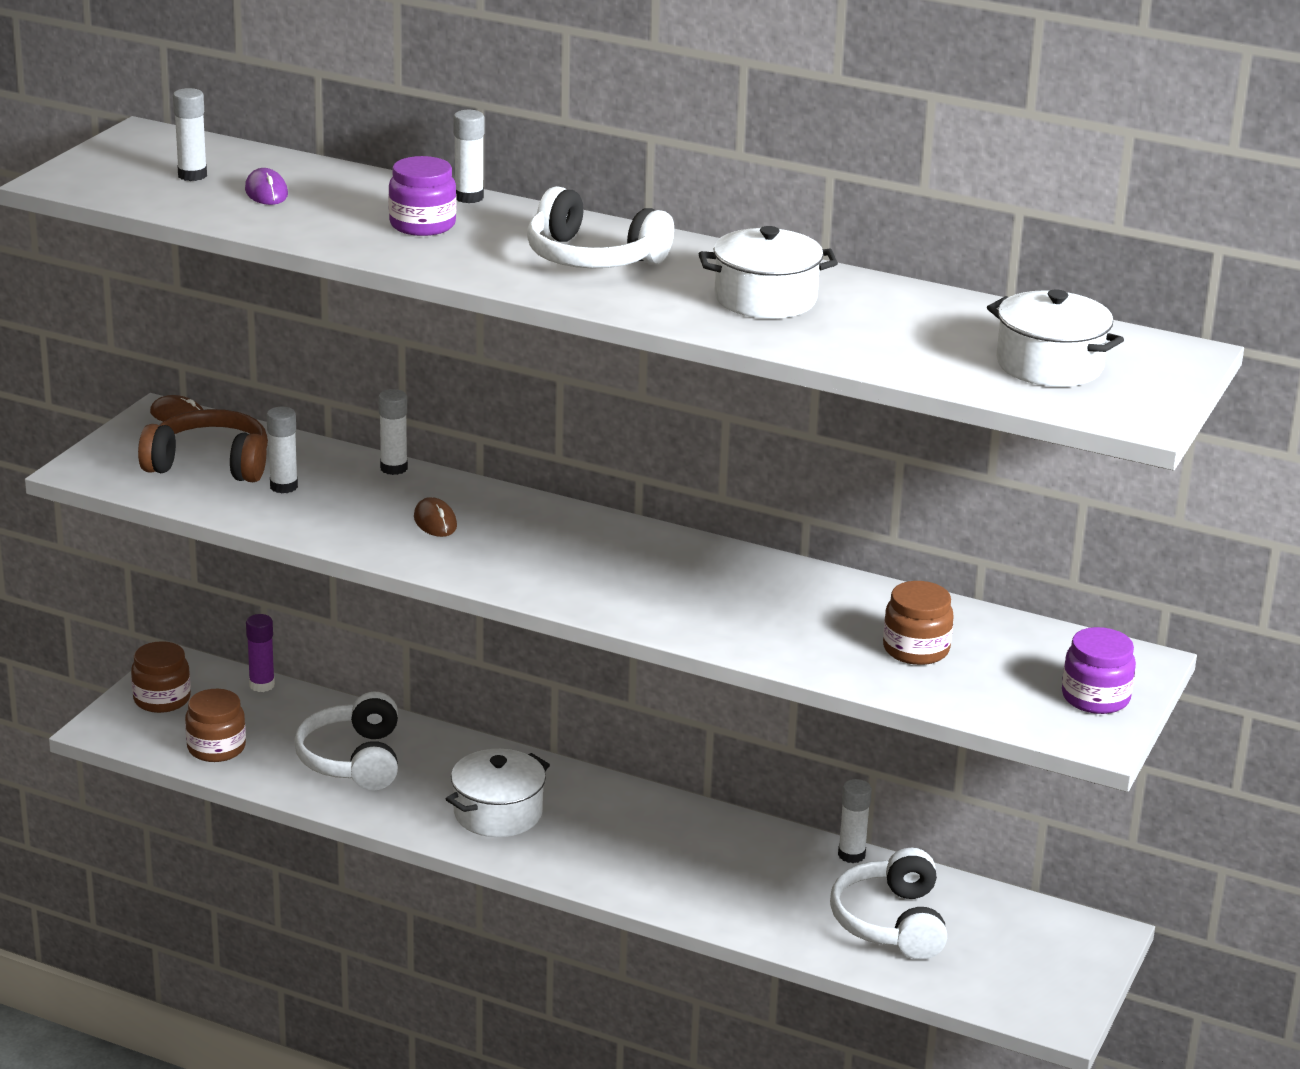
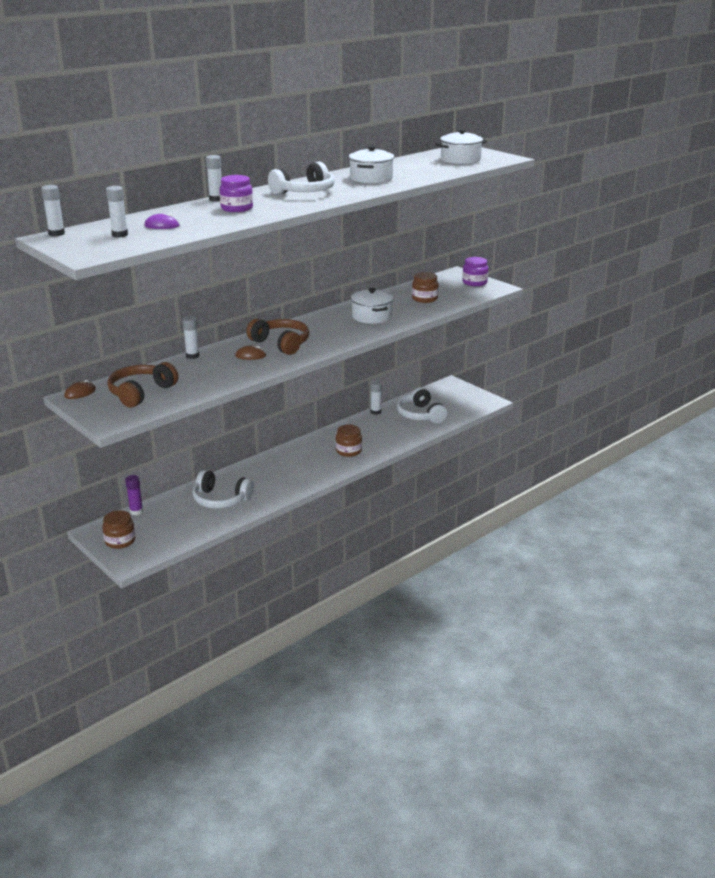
camera: 65 degrees left, 0 degrees up
brown jar [185,689,246,762] -> brown jar moved to [336,425,362,457]
white glue stick [267,407,298,493] -> white glue stick moved to [41,185,65,236]
white pot [446,749,550,837] -> white pot moved to [351,288,393,324]
white headphones [830,848,947,960] -> white headphones turned 45 degrees clockwise [397,387,447,423]
none -> brown headphones [246,318,309,355]

